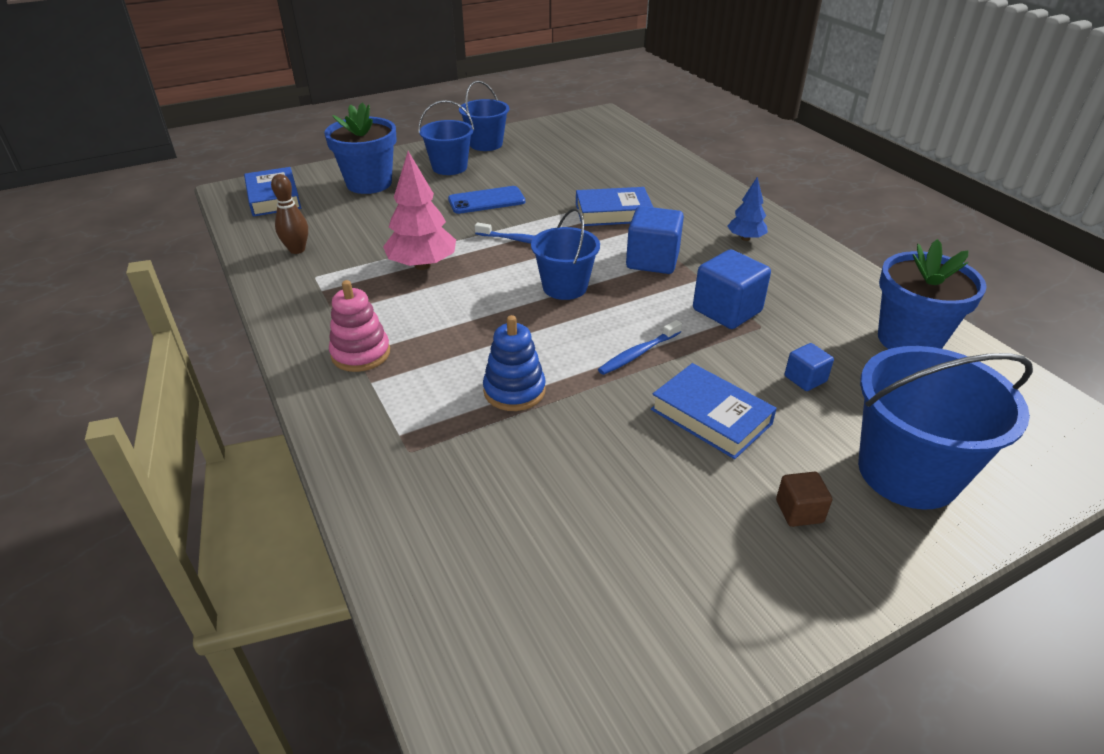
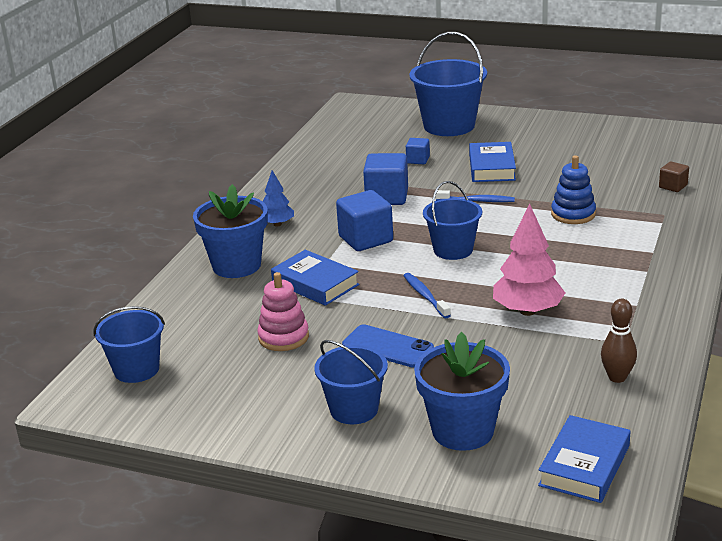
camera: 130 degrees left, 10 degrees down
pink stacking toy [329,280,390,372] -> pink stacking toy moved to [257,272,309,351]
blue bucket [459,81,509,151] -> blue bucket moved to [93,306,165,383]
brown cube [776,472,832,527] -> brown cube moved to [659,161,689,192]
blue flower pot [878,239,987,349] -> blue flower pot moved to [193,184,268,278]

